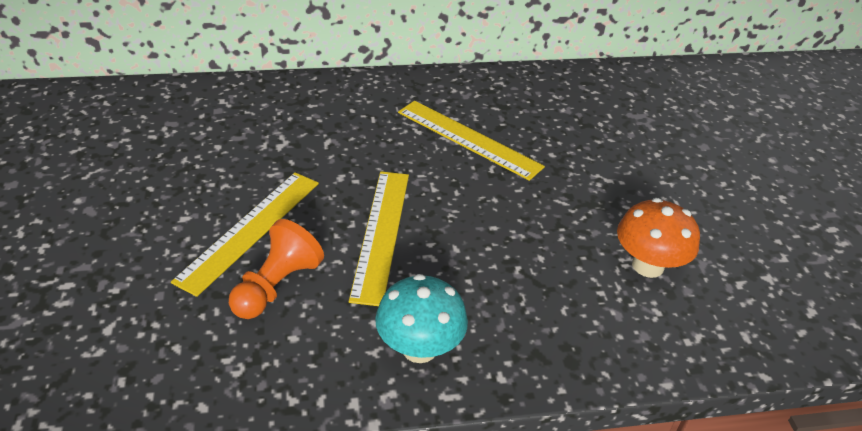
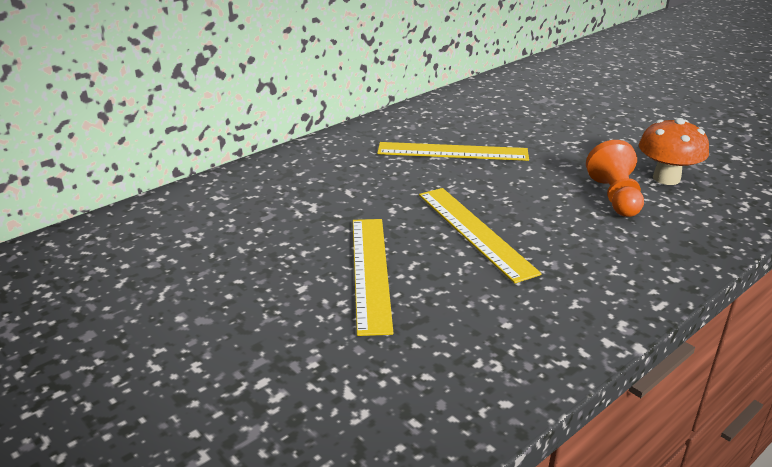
camera: 30 degrees left, 10 degrees down
orange pawn [229,219,324,319] -> orange pawn moved to [586,140,644,217]
turquoise mushroom [375,274,468,363] -> none

